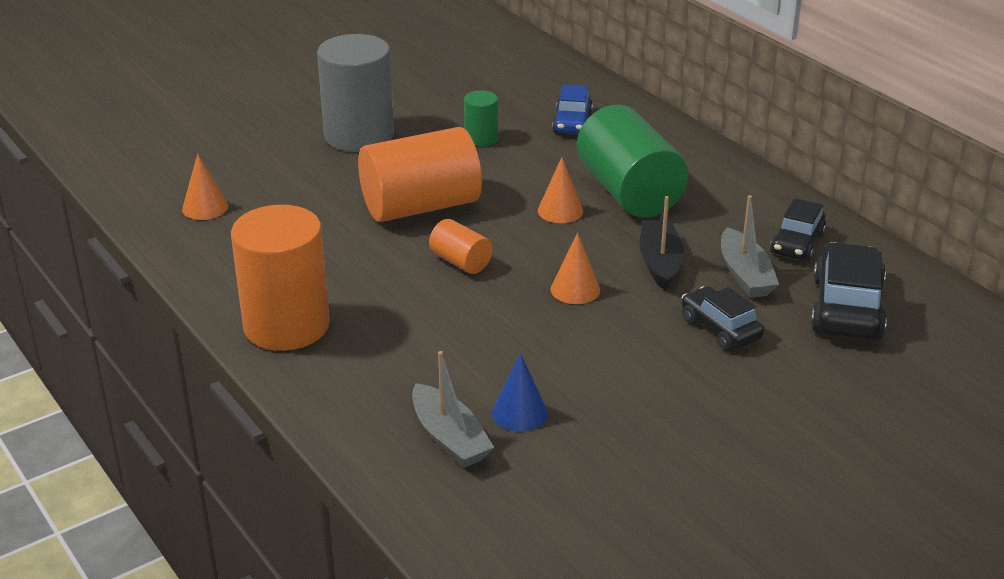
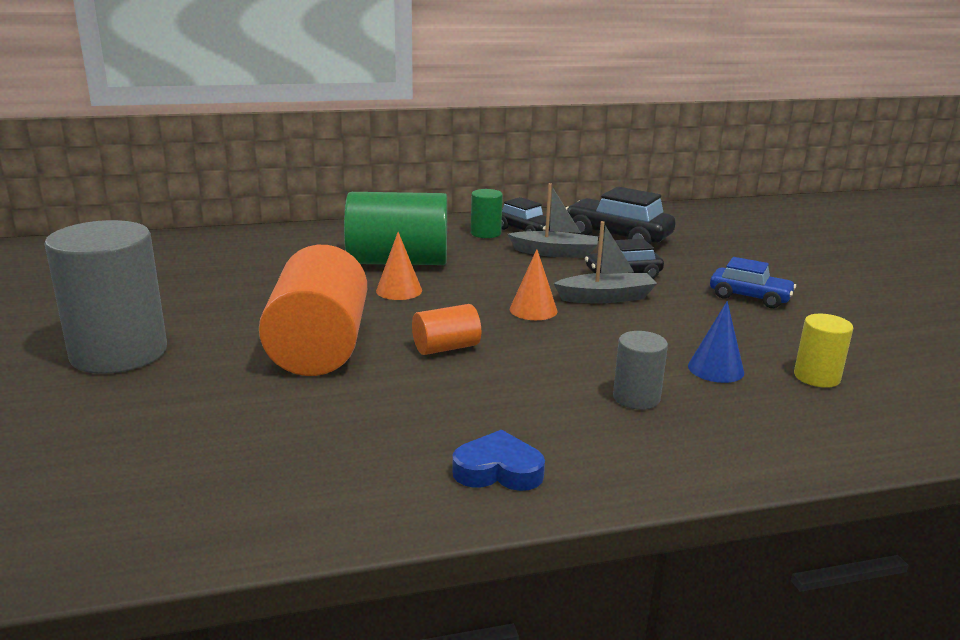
camera: 70 degrees left, 10 degrees down
orange cone [182,154,228,220] -> none
orange cylinder [231,205,330,351] -> blue heart [452,430,545,491]
grey boat [412,351,494,468] -> grey boat moved to [553,221,657,304]
green cylinder [464,90,498,147] -> green cylinder moved to [471,189,503,238]
blue car [552,84,593,134] -> blue car moved to [710,257,796,308]
black boat [640,196,684,290] -> none
none -> grey cylinder [613,331,668,410]
none -> yellow cylinder [794,313,853,388]

